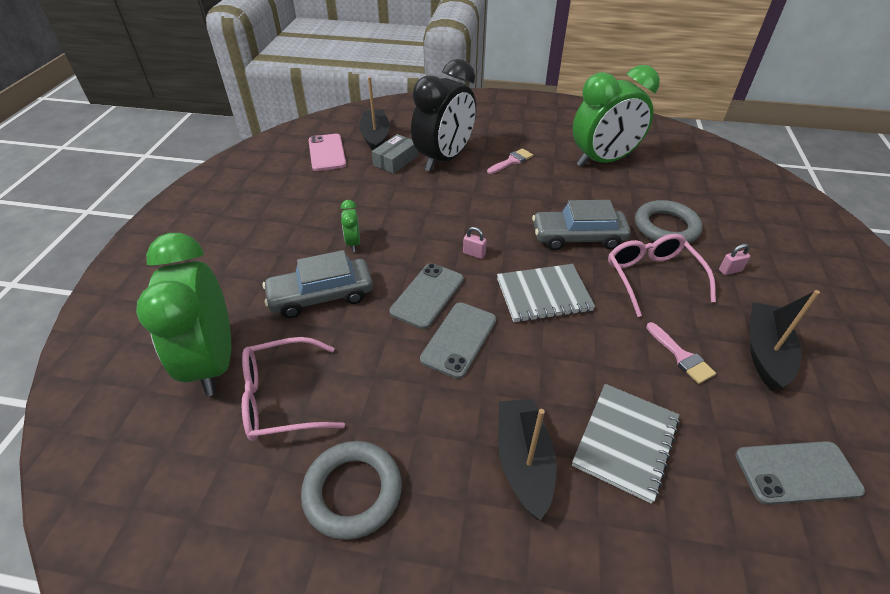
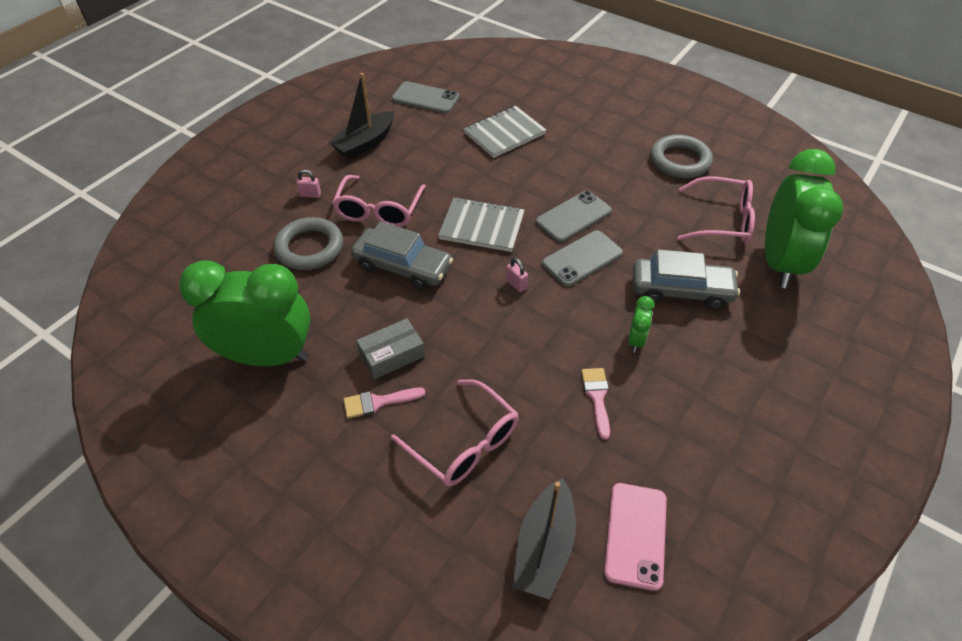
camera: 155 degrees left, 5 degrees up
grey box [372,134,418,174] -> grey box moved to [356,318,425,379]
black clock [411,59,476,172] -> pink glasses [391,379,519,486]
black boat [498,399,557,521] -> none
pink brush [646,322,716,384] -> pink brush moved to [581,368,610,440]

